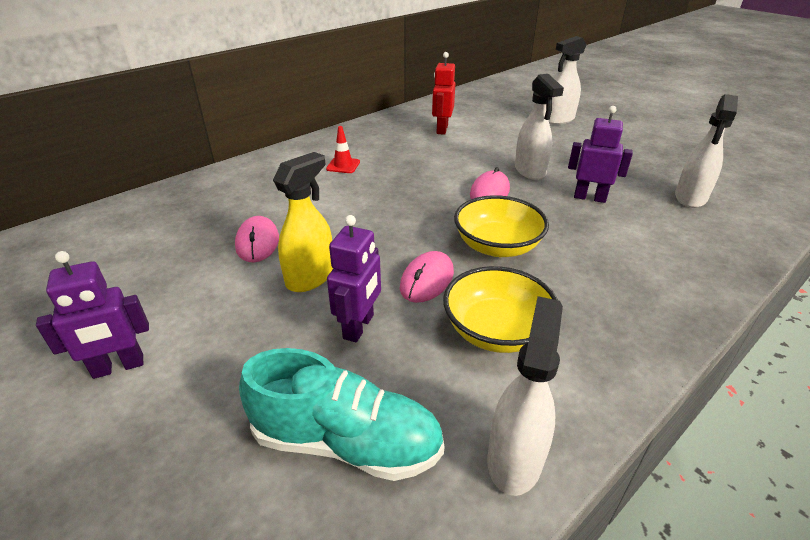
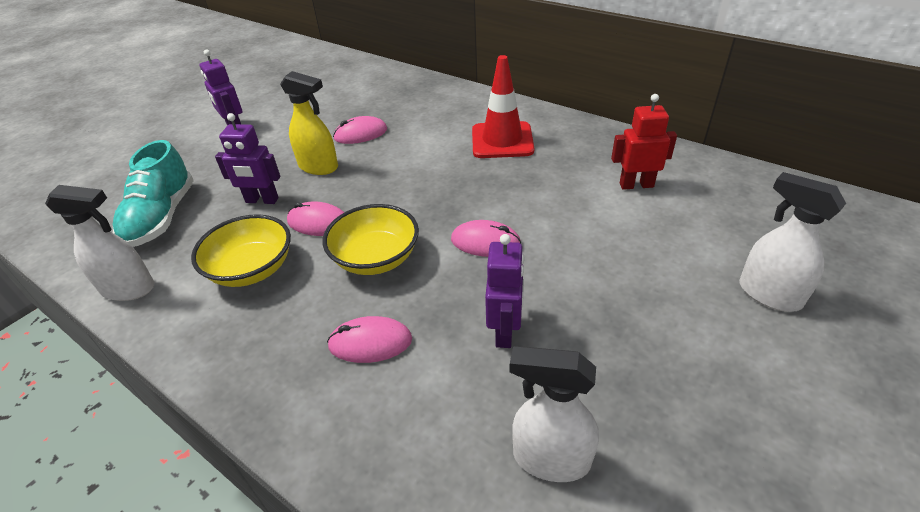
camera: 80 degrees right, 5 degrees up
red traffic cone [326,126,360,173] -> red traffic cone [472,55,534,158], size x2.05
white spray bottle [515,74,564,180] -> none
none -> pink mouse [327,316,412,363]

